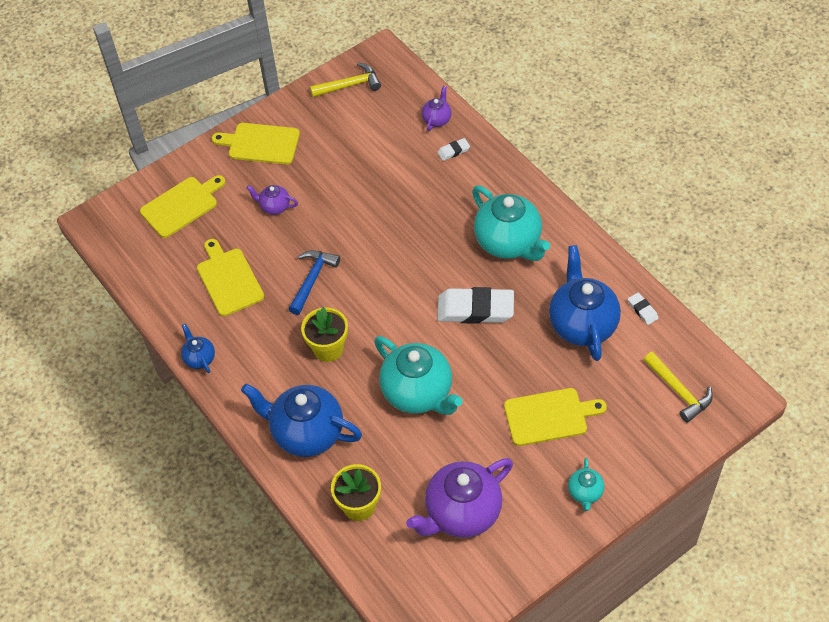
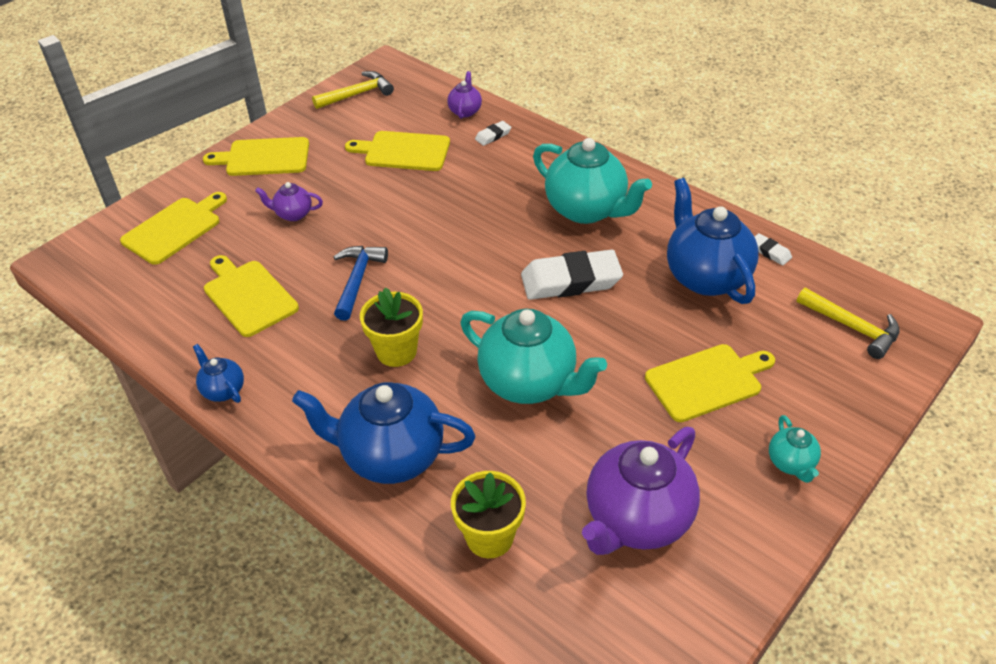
camera: 15 degrees left, 10 degrees down
none -> yellow cutting board [345,131,450,171]

